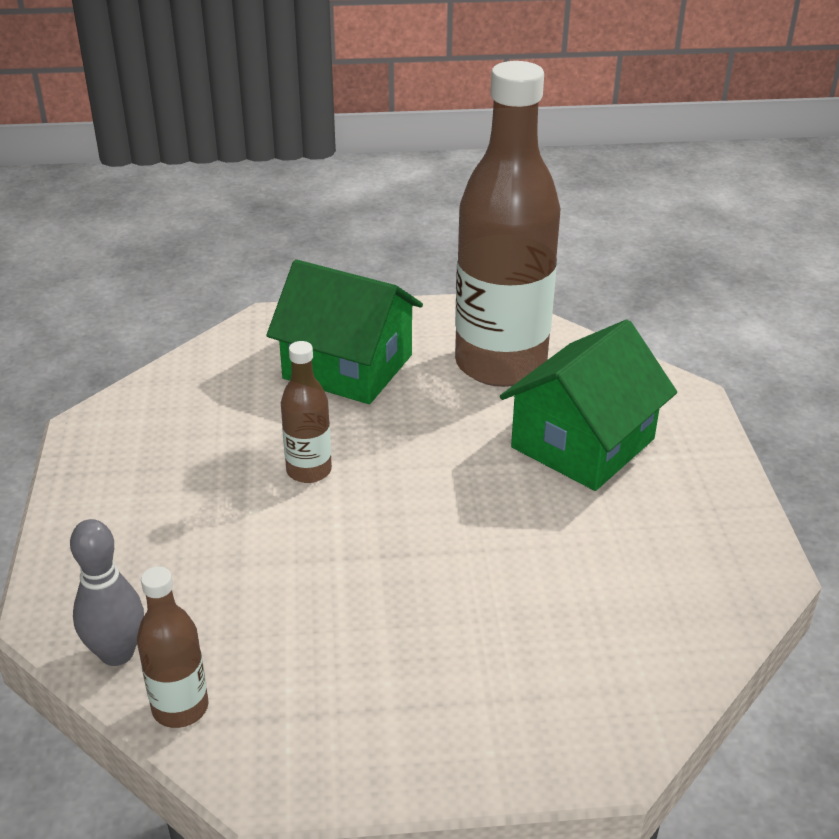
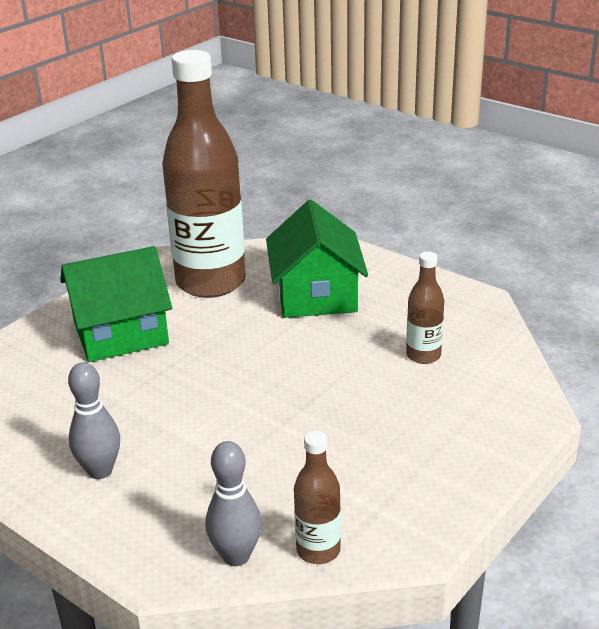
camera: 45 degrees left, 5 degrees down
brown bottle [281,341,332,483] -> brown bottle moved to [406,252,444,364]
none -> grey bowling pin [68,362,120,479]

